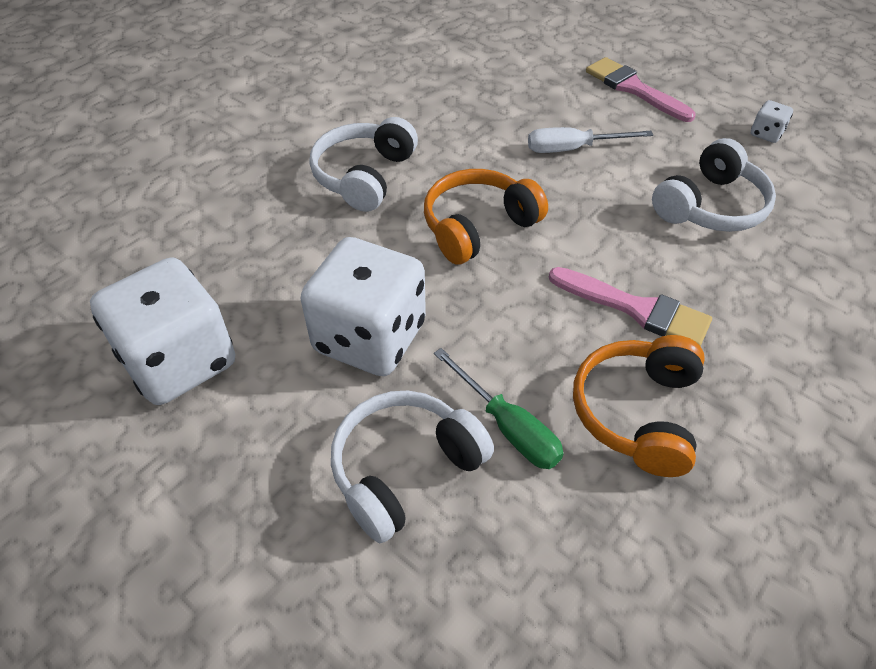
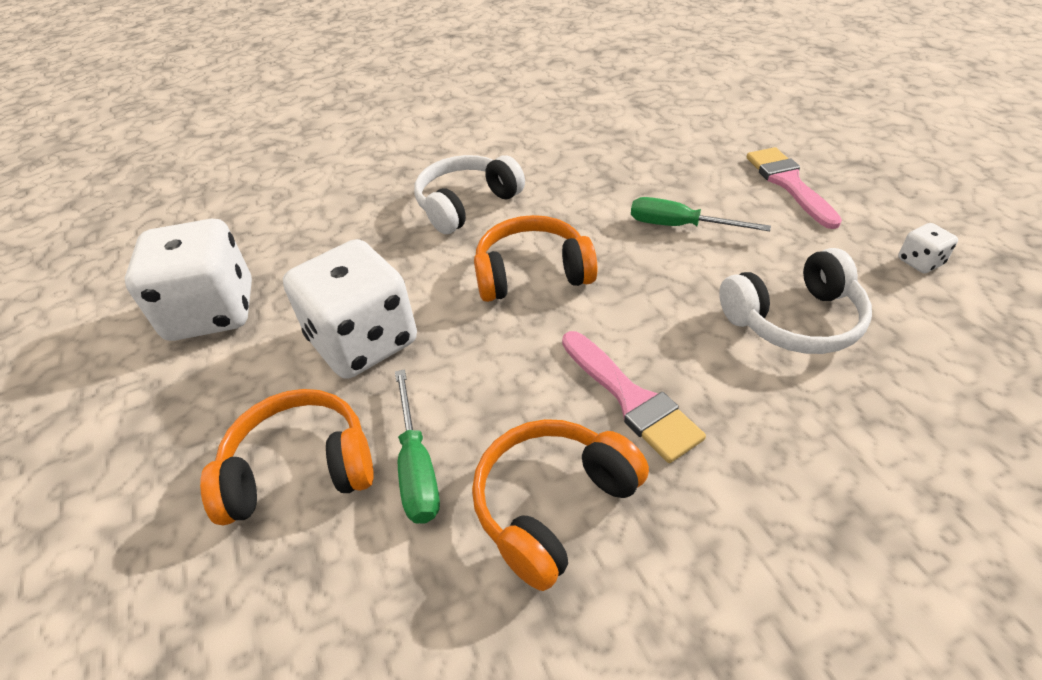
camera: 30 degrees right, 5 degrees down
white headphones [331,391,494,543] -> orange headphones [200,389,374,526]
white screwdriver [528,127,653,153] -> green screwdriver [631,197,771,231]

